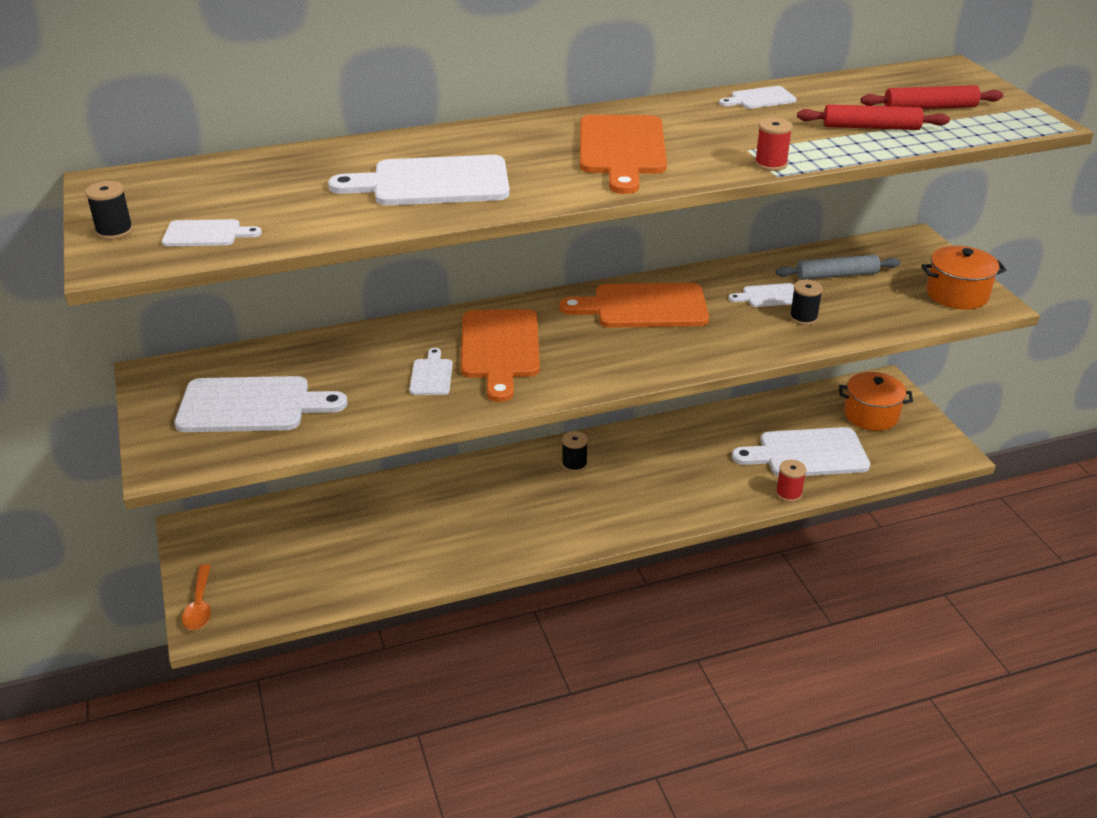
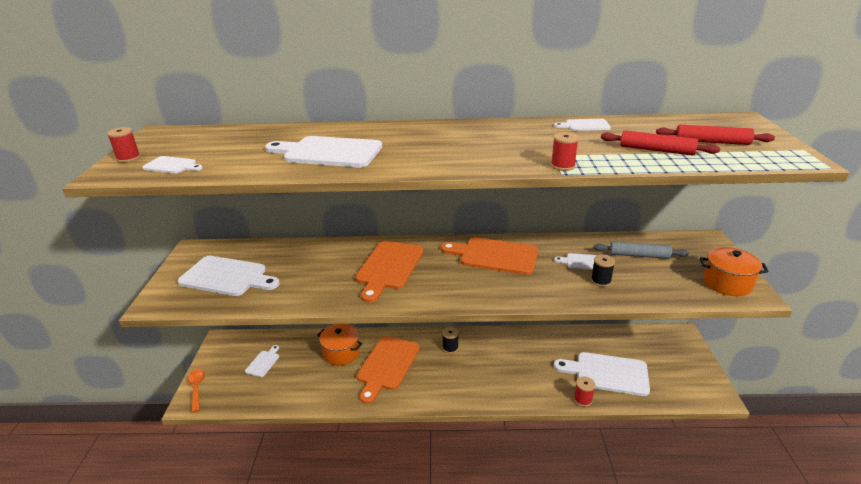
camera: 20 degrees right, 5 degrees down
black spool [85,181,133,240] -> red spool [107,127,141,163]
orange spoon [182,564,211,630] -> orange spoon turned 150 degrees clockwise [188,369,205,413]
white cutting board [409,348,453,395] -> white cutting board moved to [245,345,279,377]
orange cutting board [580,115,667,194] -> orange cutting board moved to [357,336,420,404]
orange pot [839,372,913,431] -> orange pot moved to [317,324,363,365]

